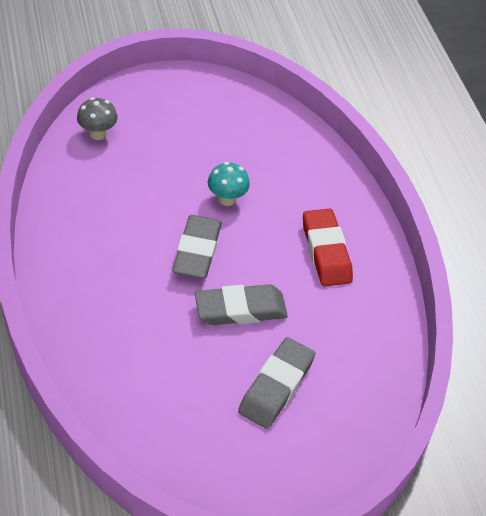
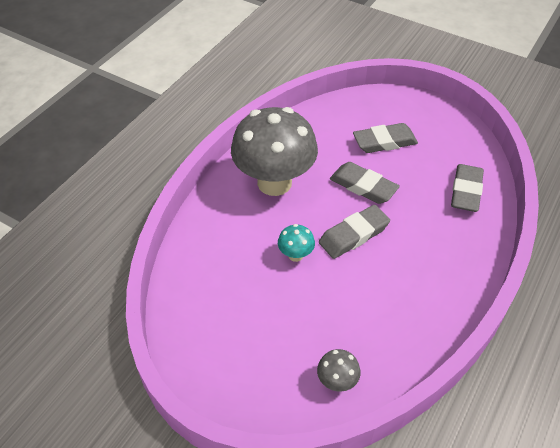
camera: 130 degrees left, 0 degrees up
red eraser [303,209,353,287] -> grey mushroom [231,107,318,196]
none -> grey eraser [451,164,484,212]

